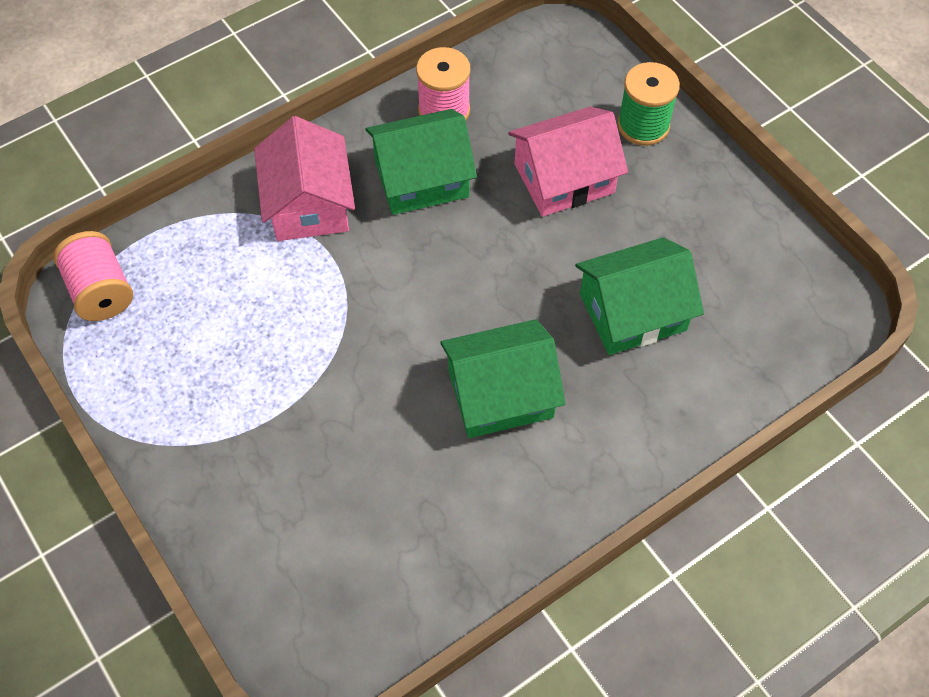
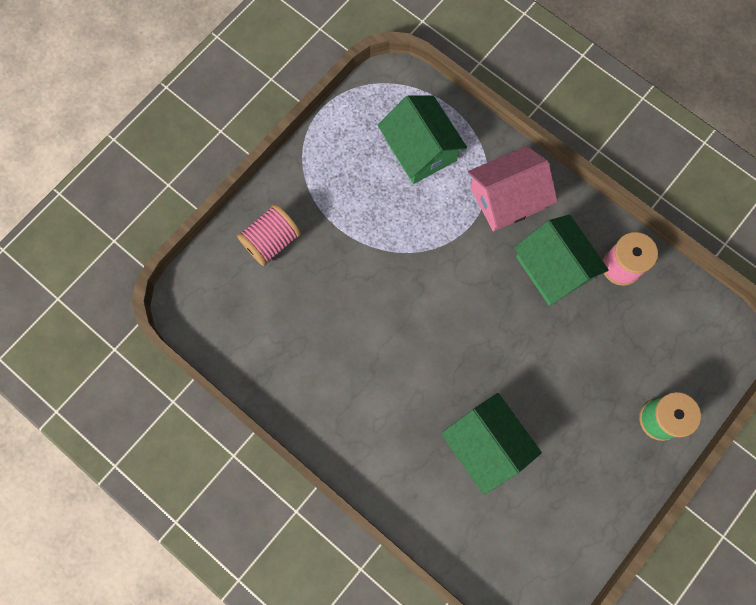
camera: 75 degrees right, 15 degrees up
pink spool [53,231,133,321] -> pink spool moved to [237,204,301,266]
green house [440,319,566,438] -> green house moved to [378,96,467,184]
pink house [508,107,628,217] -> none

